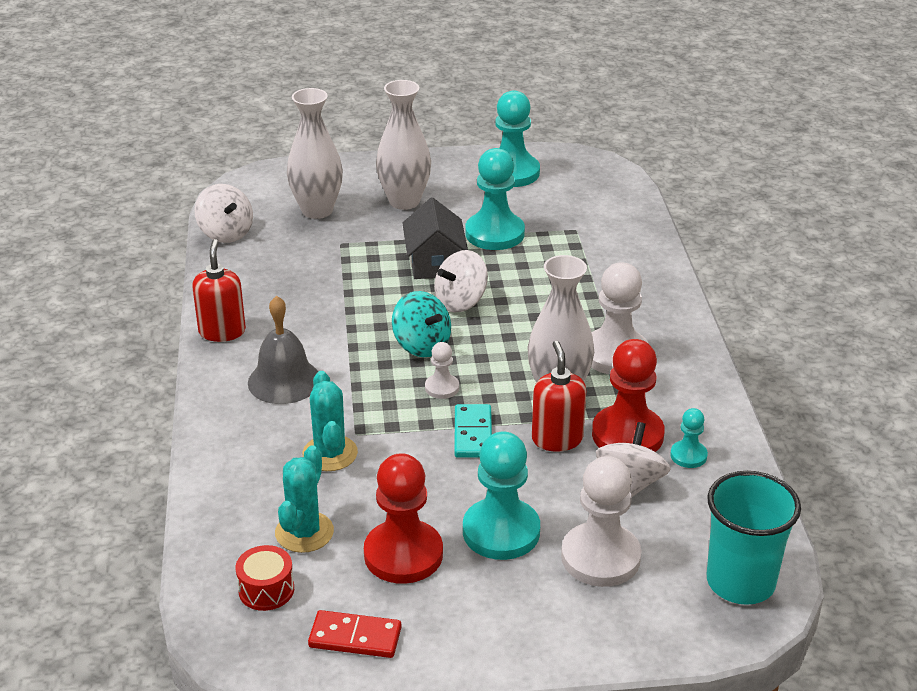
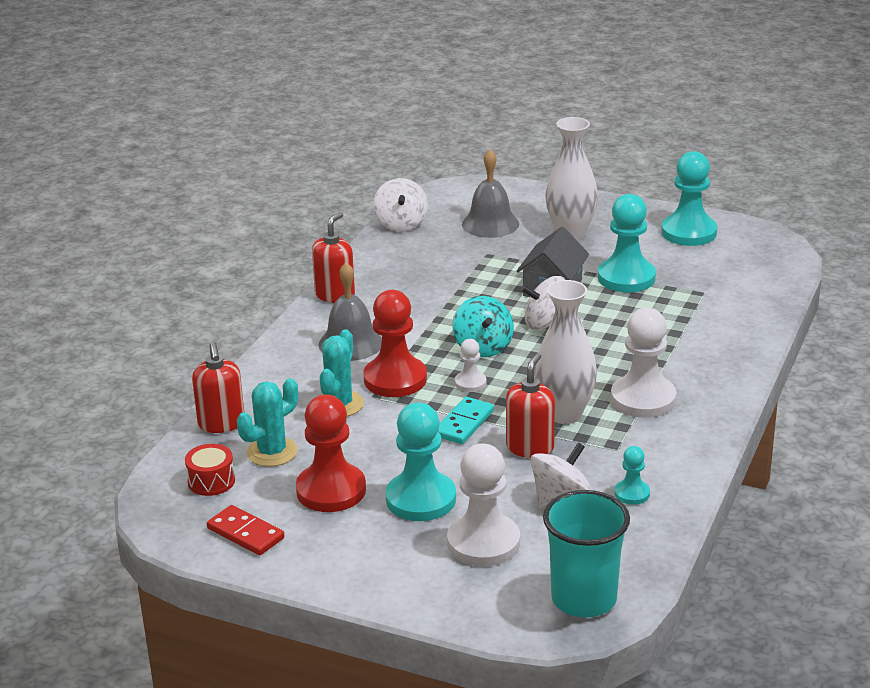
camera: 30 degrees right, 5 degrees down
white vase [287,88,343,219] -> grey bell [462,149,519,238]
red pawn [592,339,665,452] -> red pawn moved to [363,290,427,397]
none -> red soap dispenser [192,342,244,433]

